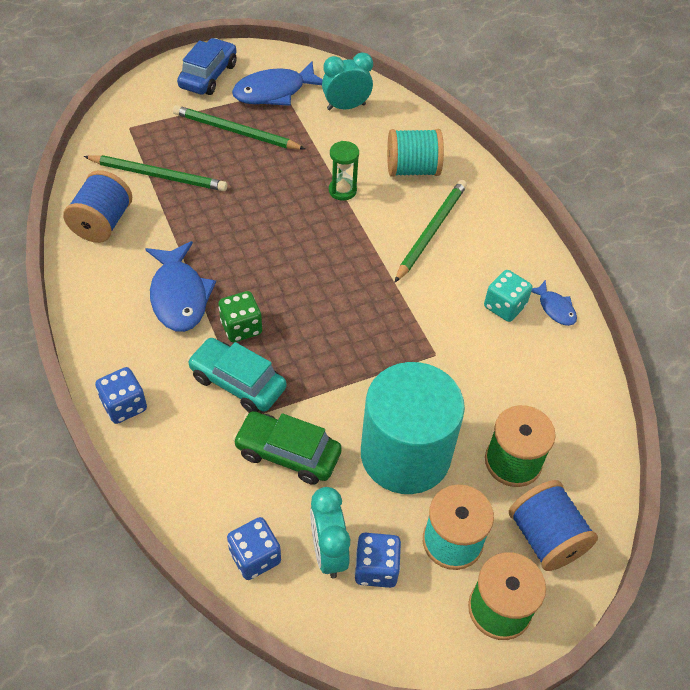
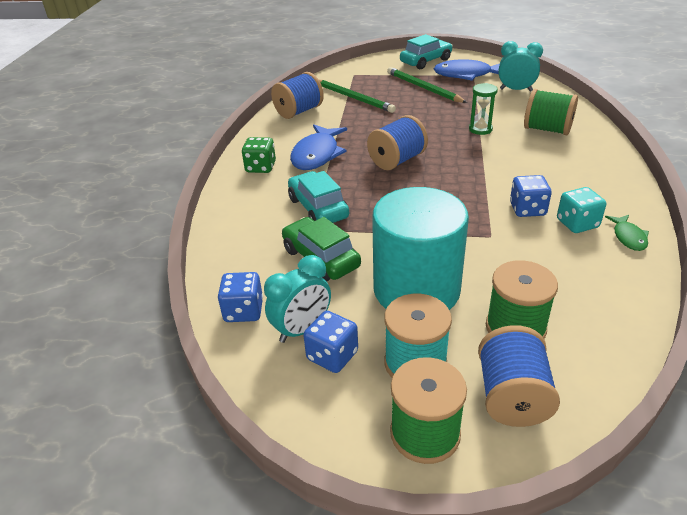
camera: 35 degrees right, 15 degrees down
blue dice [95,367,147,424] -> blue dice moved to [510,175,552,217]
blue car [177,38,237,95] -> turquoise car [400,34,453,69]
green dice [219,291,262,342] -> green dice moved to [242,137,276,173]
turquoise clock [310,487,350,578] -> turquoise clock turned 150 degrees counterclockwise [264,255,331,343]
turquoise spool [387,129,444,177] -> green spool [524,89,578,135]
green pencil [395,180,467,282] -> none
blue fish [531,280,577,326] -> green fish [605,215,649,251]
none -> blue spool [367,115,428,170]

